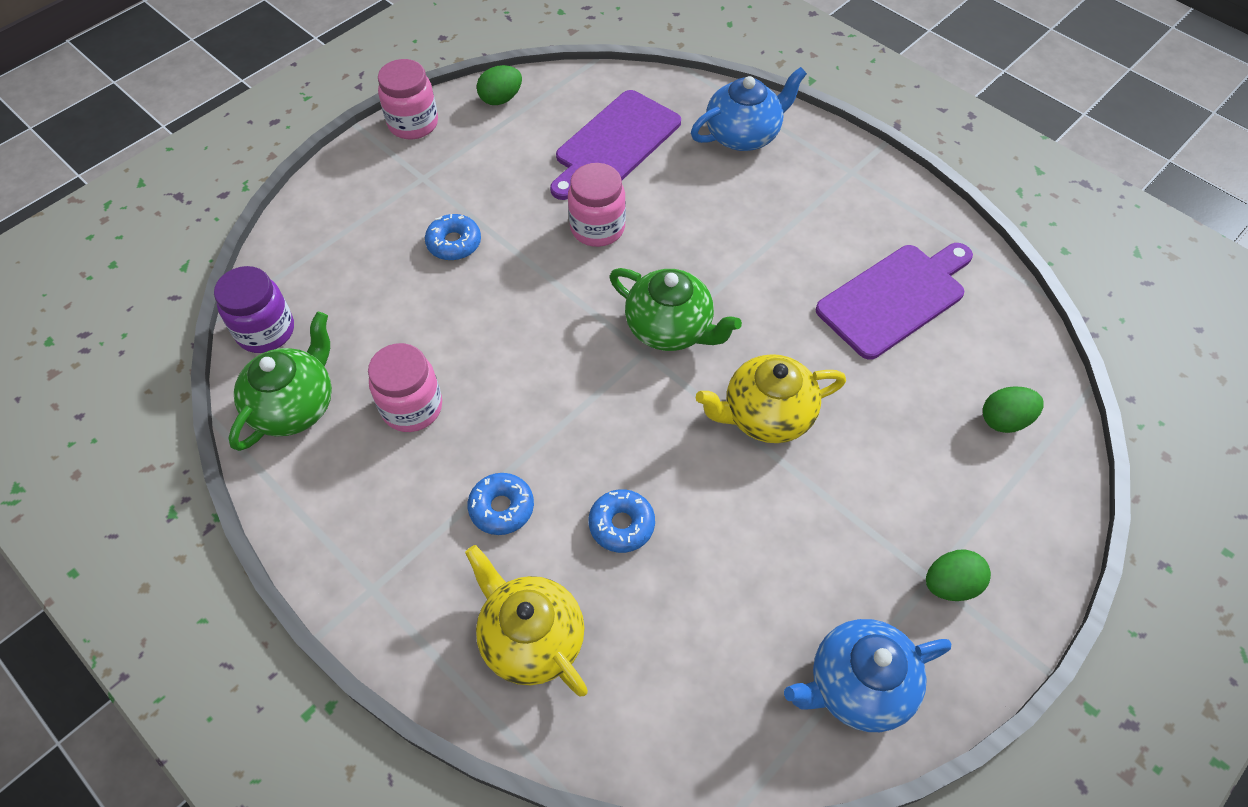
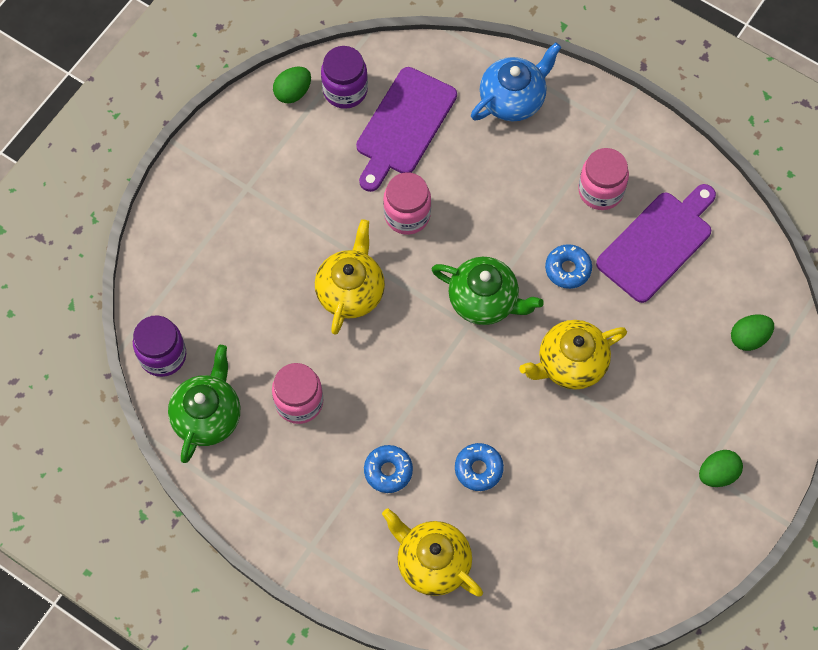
camera: 10 degrees left, 10 degrees up
pink jar [378,59,438,139] -> pink jar moved to [578,148,629,210]
blue donut [425,214,481,260] -> blue donut moved to [545,244,592,289]
blue teapot [784,619,951,732] -> none
none -> yellow teapot [315,219,385,335]
none -> purple jar [321,46,368,109]

